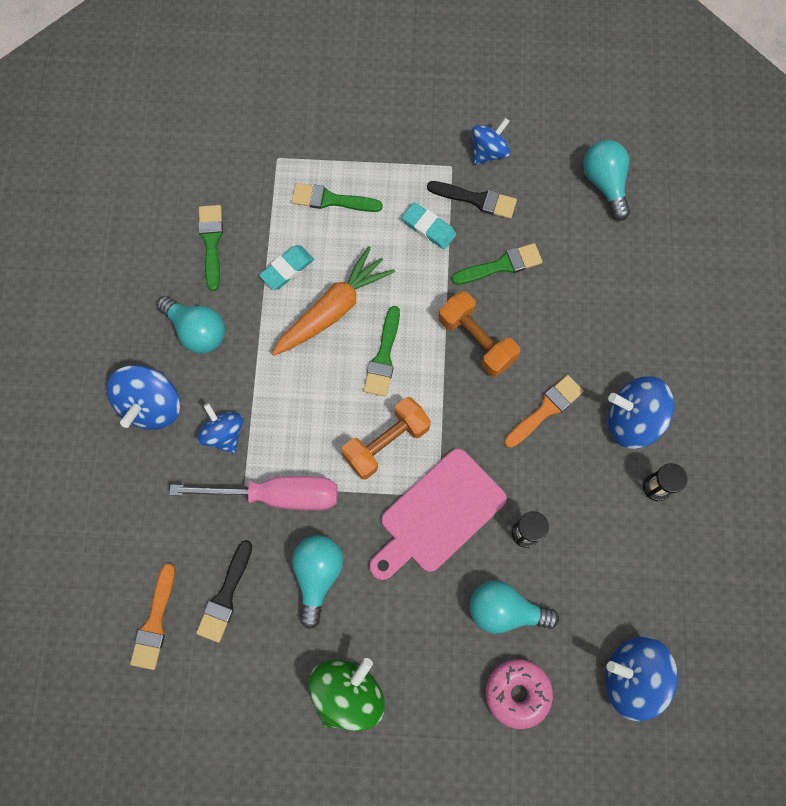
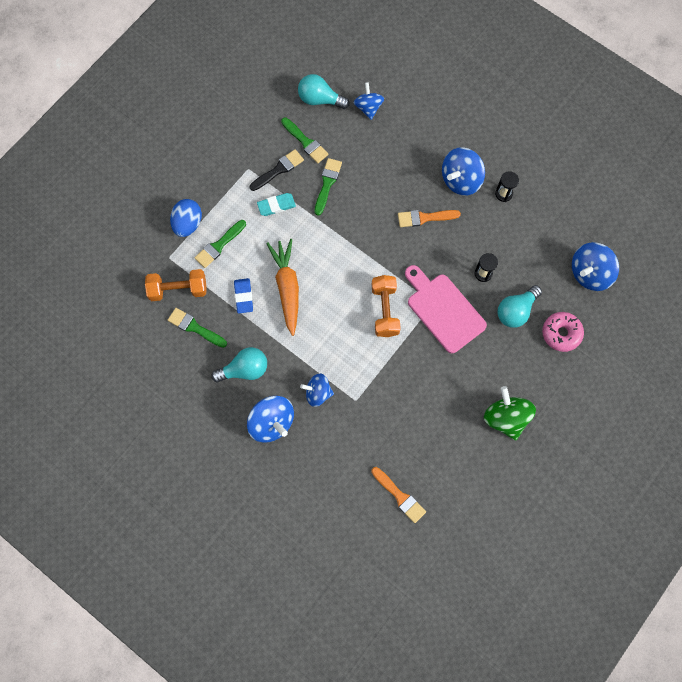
camera: 55 degrees left, 0 degrees up
pink screwdriver [169,476,338,510] -> none
black brush [196,540,252,642] -> none
turquoise eraser [259,245,314,290] -> blue eraser [234,278,253,313]
turquoise light bulb [292,535,343,629] -> none
green brush [364,306,400,396] -> green brush moved to [281,118,329,163]
pink cutting board [370,449,507,580] -> pink cutting board turned 150 degrees clockwise [405,265,487,353]
orange dumbbell [439,291,520,377] -> orange dumbbell moved to [145,269,207,301]
blue spinning top [472,118,510,165] -> blue spinning top moved to [354,82,384,120]
orange brush [504,375,584,448] -> orange brush turned 90 degrees counterclockwise [398,210,461,227]
none -> blue egg [170,199,202,237]

